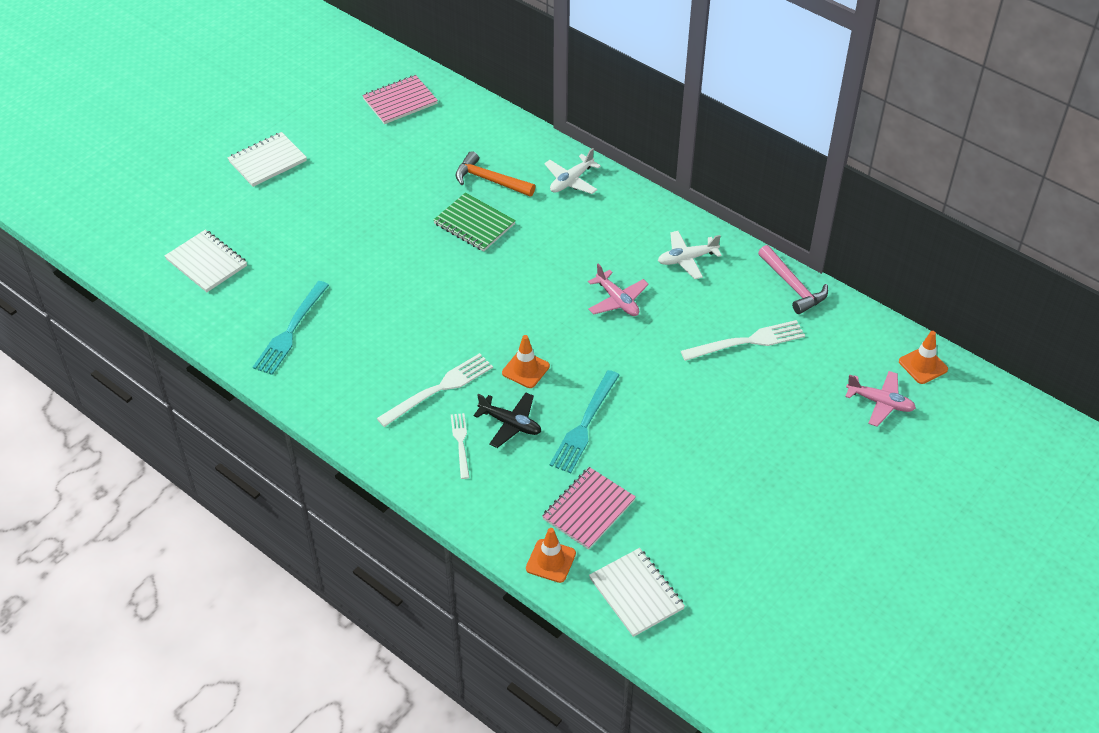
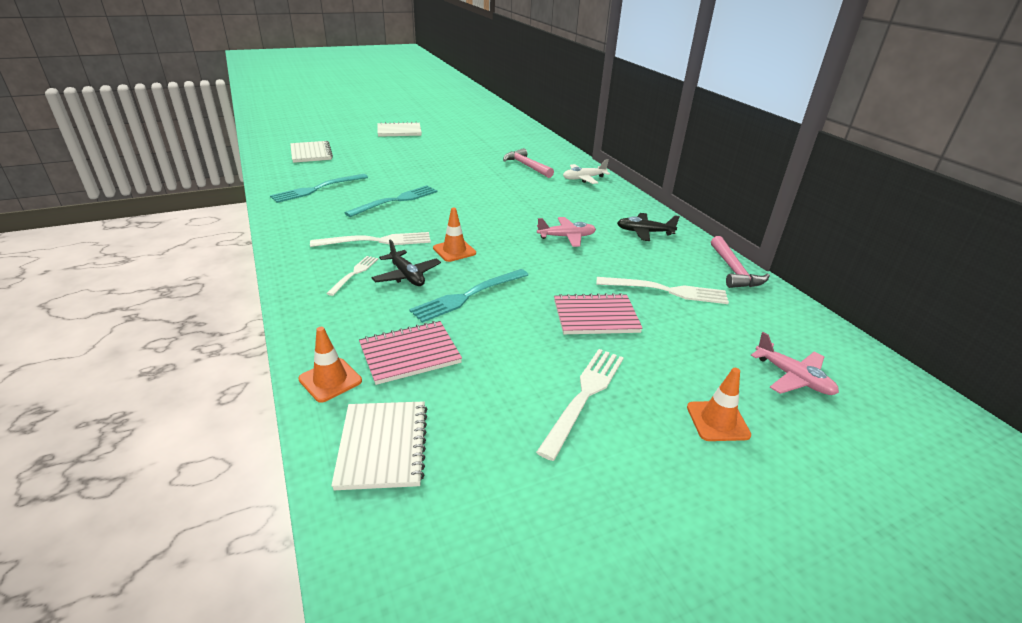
camera: 25 degrees right, 15 degrees down
pink notebook [362,75,438,124] -> pink notebook moved to [554,293,643,334]
green notebook [433,192,516,251] -> none
orange hammer [455,151,536,197] -> pink hammer [503,148,554,178]
pink plane [588,264,649,316] -> pink plane turned 90 degrees counterclockwise [537,217,596,247]
white plane [658,231,722,279] -> black plane [617,213,680,241]
orange traffic cone [899,331,948,384] -> orange traffic cone moved to [687,368,751,441]
none -> turquoise fork [345,185,438,217]
none -> white fork [536,349,624,461]

